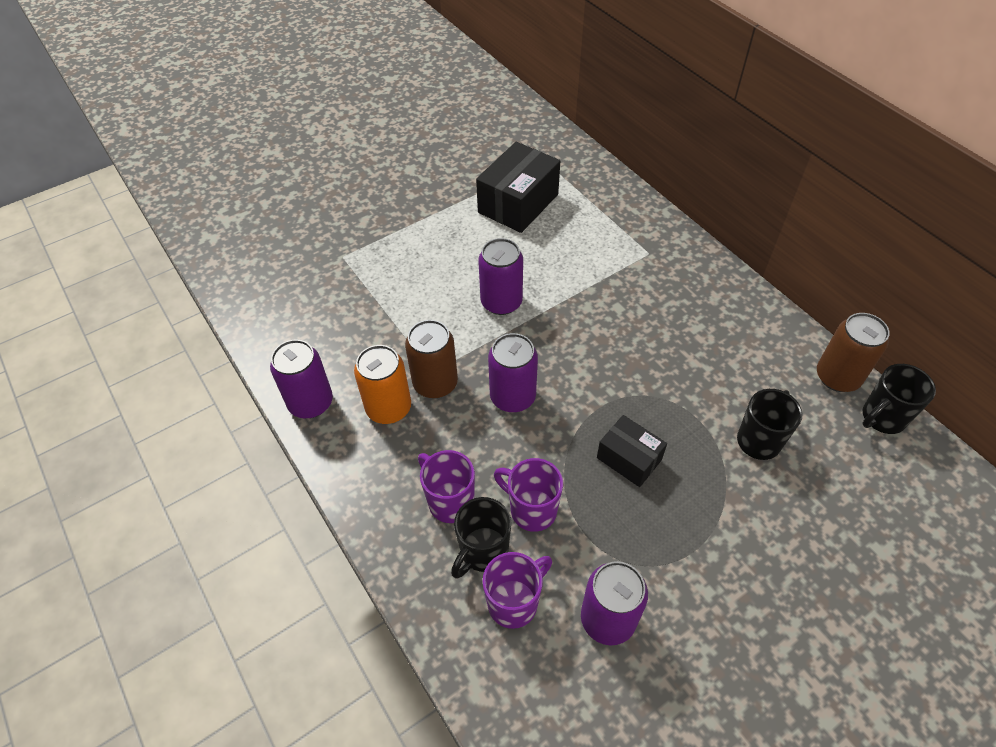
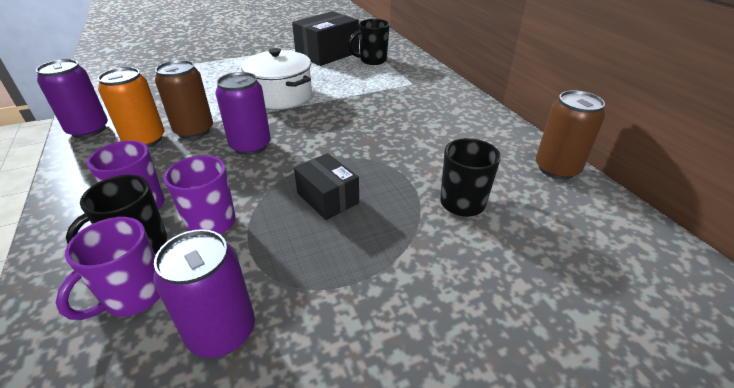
camera: 10 degrees right, 15 degrees down
purple can [478,238,523,315] -> white pot [241,48,312,109]
purple mug [483,552,552,629] -> purple mug turned 150 degrees clockwise [56,217,160,320]
black mug [863,364,936,434] -> black mug moved to [348,19,390,65]

